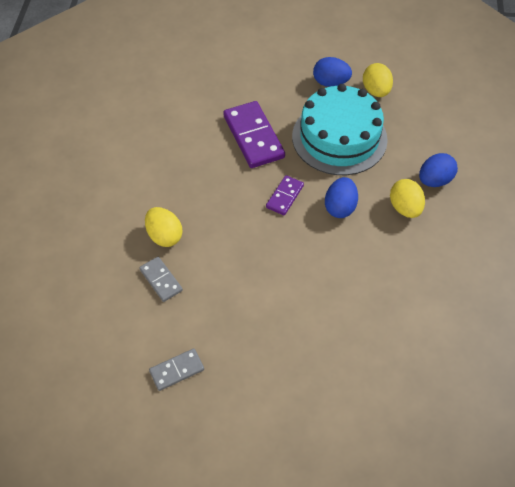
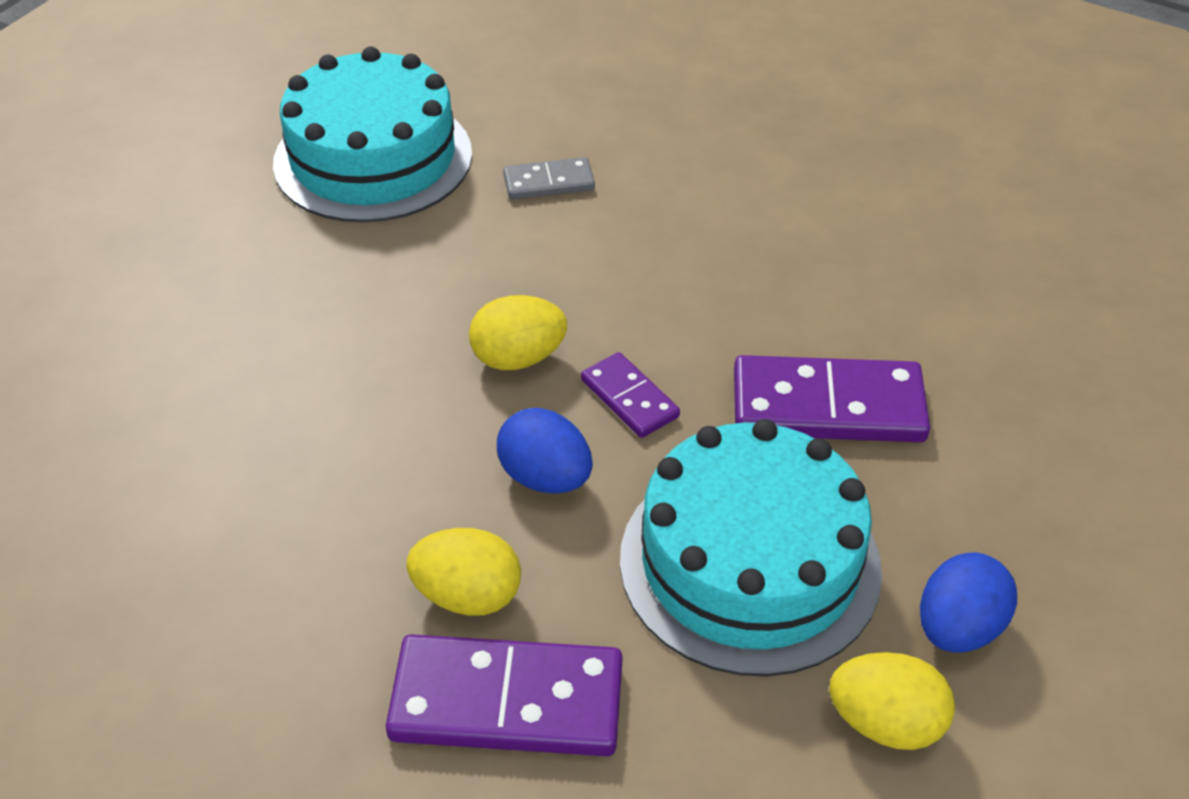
camera: 115 degrees right, 10 degrees down
yellow egg [145,207,183,247] -> yellow egg moved to [469,295,567,370]
grey domino [149,348,204,391] -> turquoise cake [273,46,472,223]
blue egg [419,153,458,187] -> purple domino [386,634,623,756]

